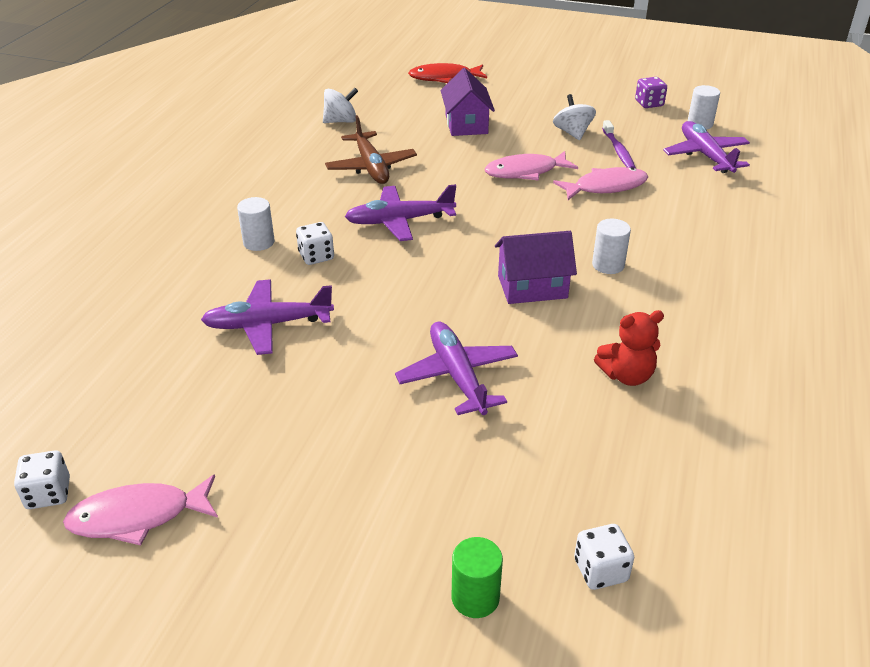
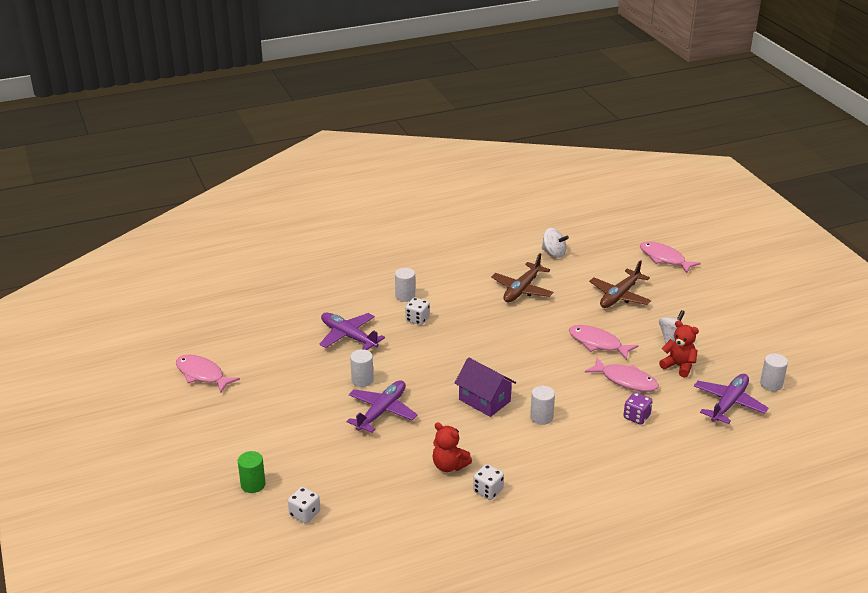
camera: 50 degrees right, 5 degrees down
white dice [14,450,70,509] -> white dice moved to [473,464,504,500]
purple plane [345,184,456,241] -> none
red fish [408,63,487,83] -> pink fish [640,241,701,273]
purple house [441,68,495,136] -> brown plane [589,260,651,308]
purple toothbrush [602,120,636,168] -> red teddy bear [659,320,699,378]
purple dice [635,77,667,108] -> purple dice moved to [623,392,652,425]
none -> white cylinder [350,349,374,387]

